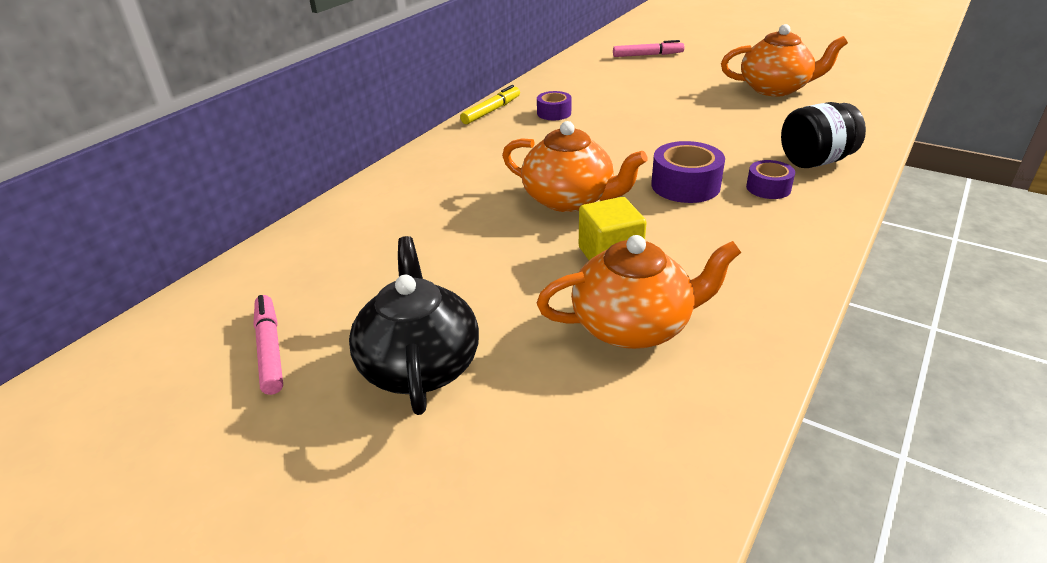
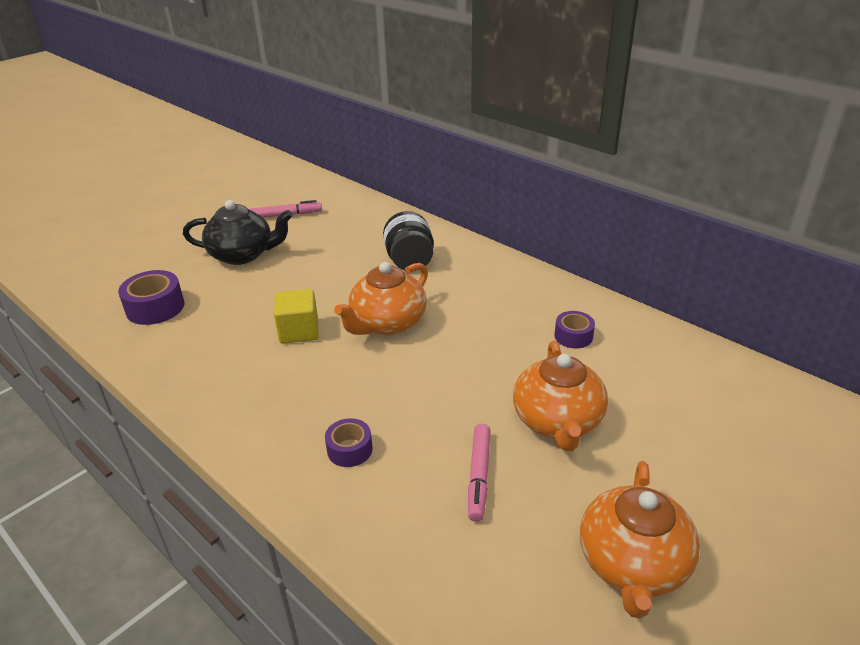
camera: 100 degrees right, 0 degrees up
yellow marker [460,85,520,124] -> none
orange teapot [537,235,741,349] -> orange teapot moved to [513,341,608,451]
pink marker [613,40,684,57] -> pink marker moved to [468,424,491,522]
purple tape [651,141,725,203] -> purple tape moved to [118,270,184,325]
black jar [781,102,866,168] -> black jar moved to [383,211,434,271]

